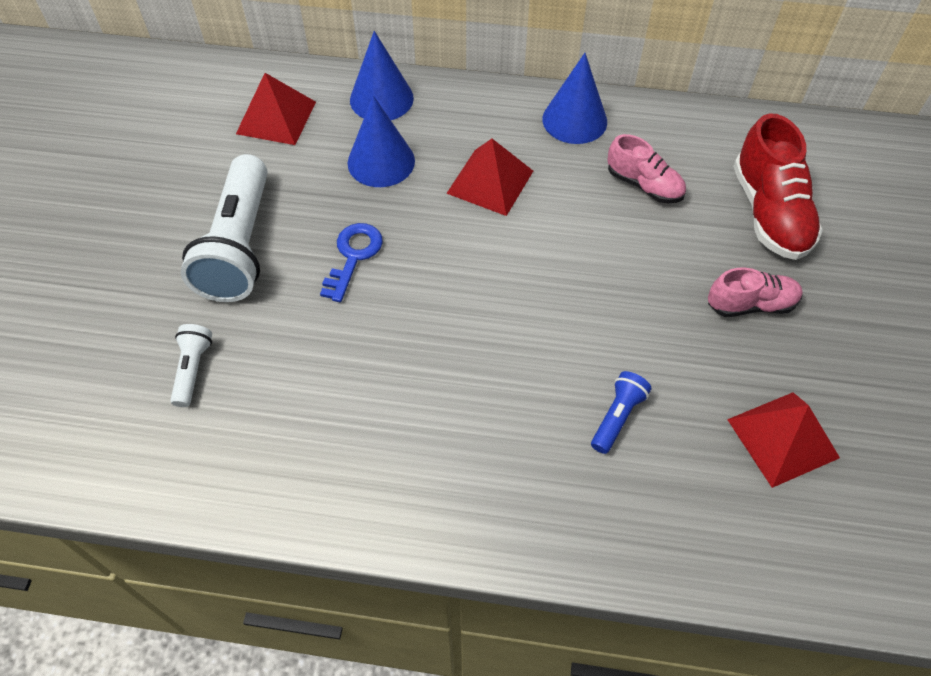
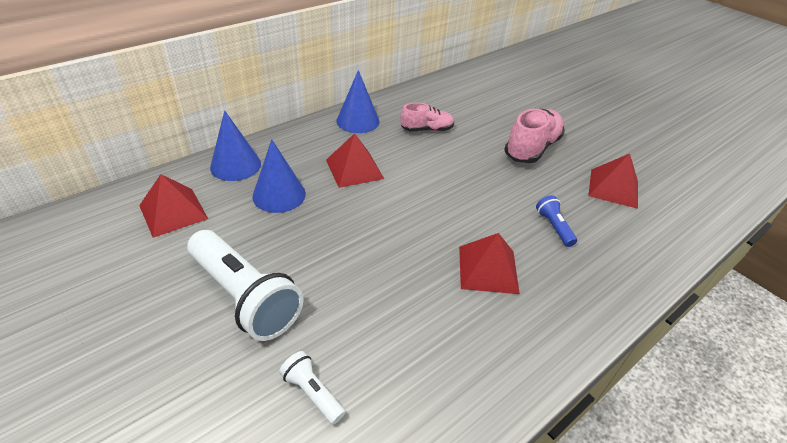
camera: 50 degrees left, 15 degrees down
blue key [320,223,383,302] -> none
pink shoe [708,268,803,317] -> pink shoe [504,109,565,163], size x1.62
red shoe [733,113,823,260] -> none
none -> red pyramid [459,233,520,294]

